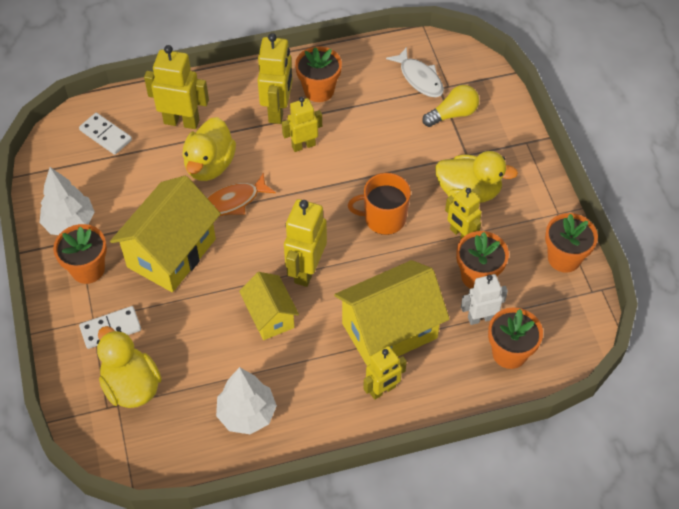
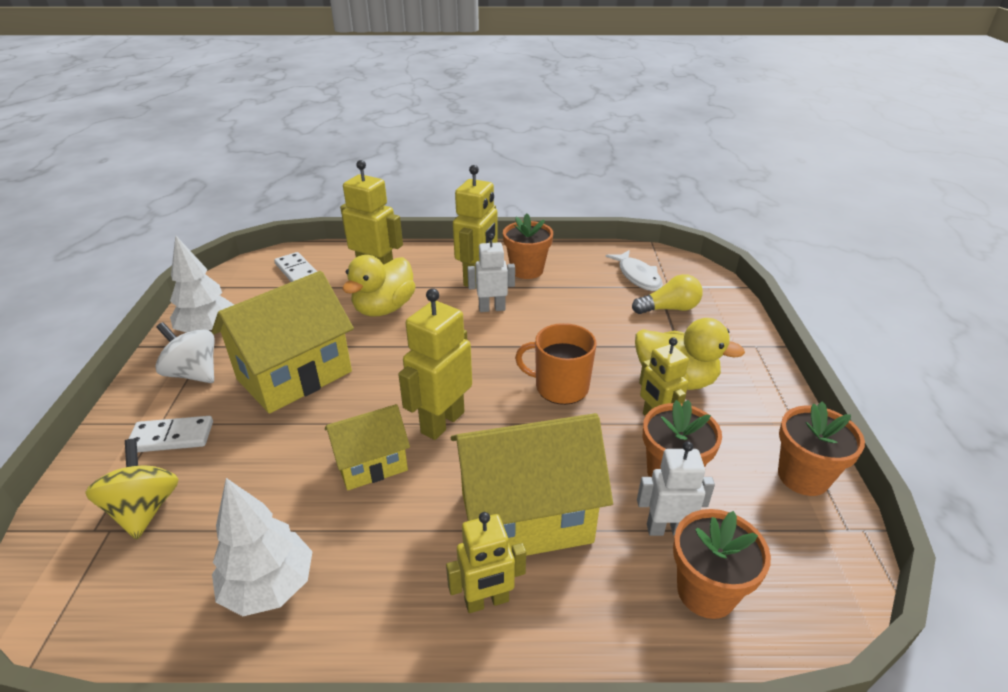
camera: 15 degrees right, 20 degrees down
orange flower pot [53,224,107,284] -> white spinning top [155,322,215,383]
yellow duck [97,326,162,408] -> yellow spinning top [85,439,179,540]
orange fish [207,173,276,216] -> none
yellow house [239,272,299,340] -> yellow house turned 75 degrees clockwise [325,404,410,491]
yellow robot [282,97,322,152] -> white robot [467,233,515,312]

